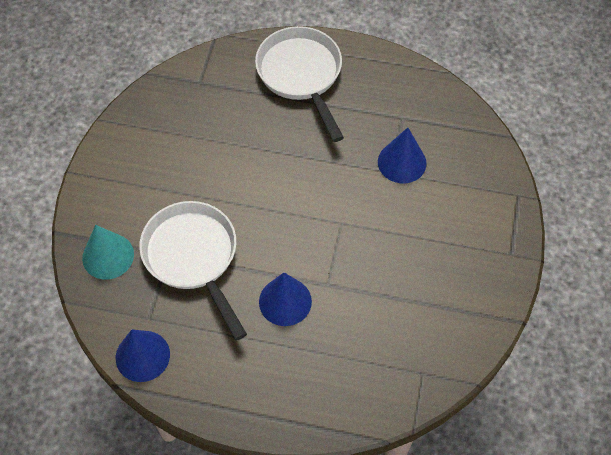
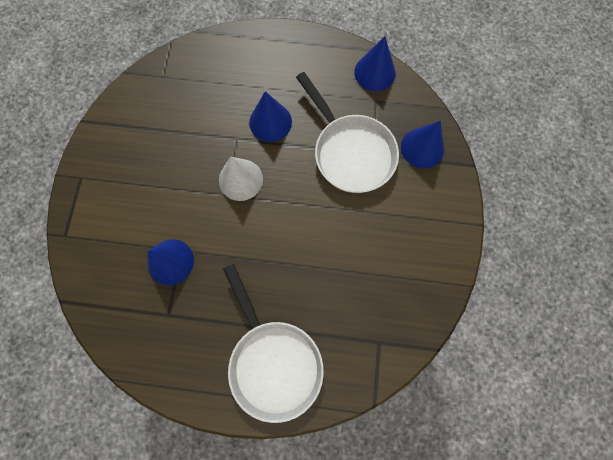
camera: 175 degrees right, 15 degrees up
turquoise cone [82,225,134,280] -> blue cone [401,121,444,169]
none -> white cone [219,157,263,201]

